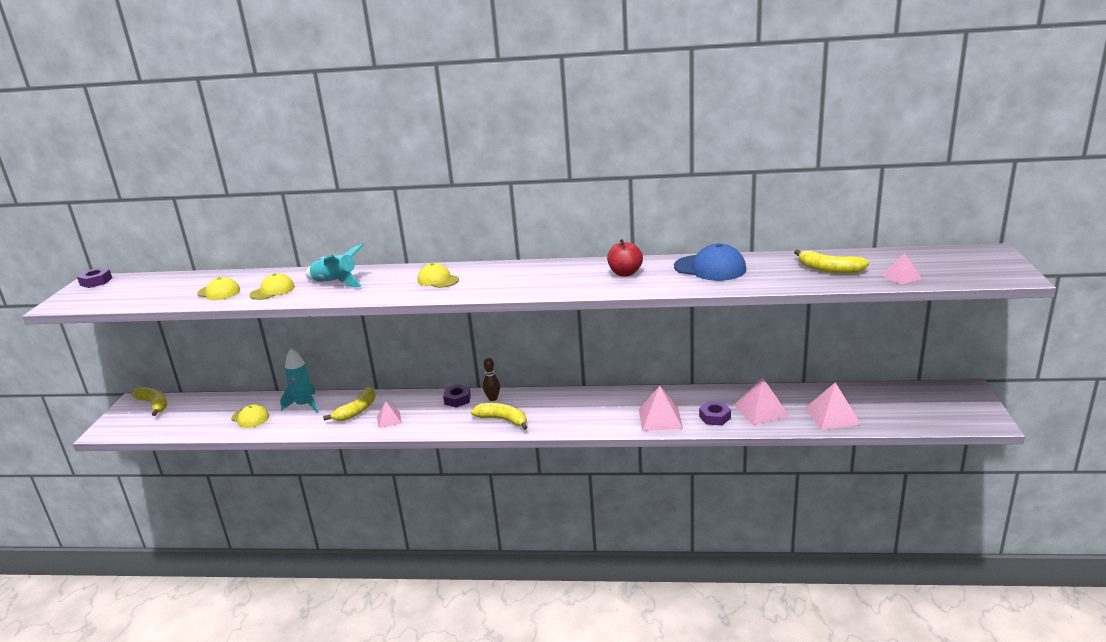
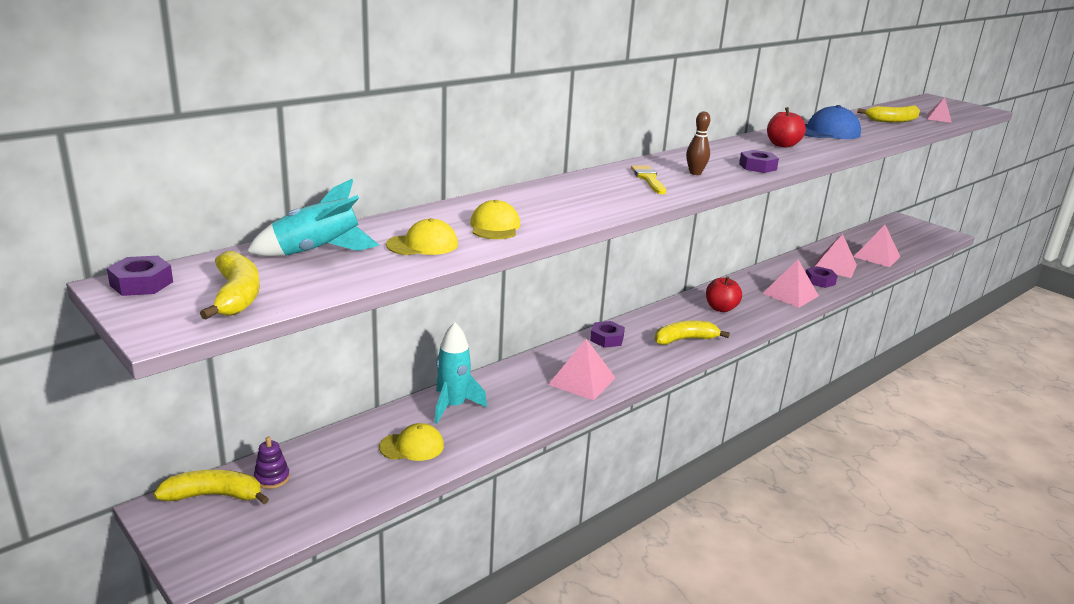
camera: 50 degrees left, 0 degrees up
turquoise rocket [306,243,364,287] -> turquoise rocket moved to [247,179,379,256]
yellow banana [323,386,376,421] -> yellow banana moved to [200,251,260,320]
pink pyramid [377,401,402,428] -> pink pyramid [548,339,616,400], size x1.68
yellow cap [418,263,459,288] -> yellow brush [631,166,666,194]
brown bowling pin [483,358,500,401] -> brown bowling pin moved to [686,111,710,175]
none -> purple stacking toy [254,437,290,489]
none -> red apple [706,276,742,312]
none -> purple nut [739,150,779,173]

